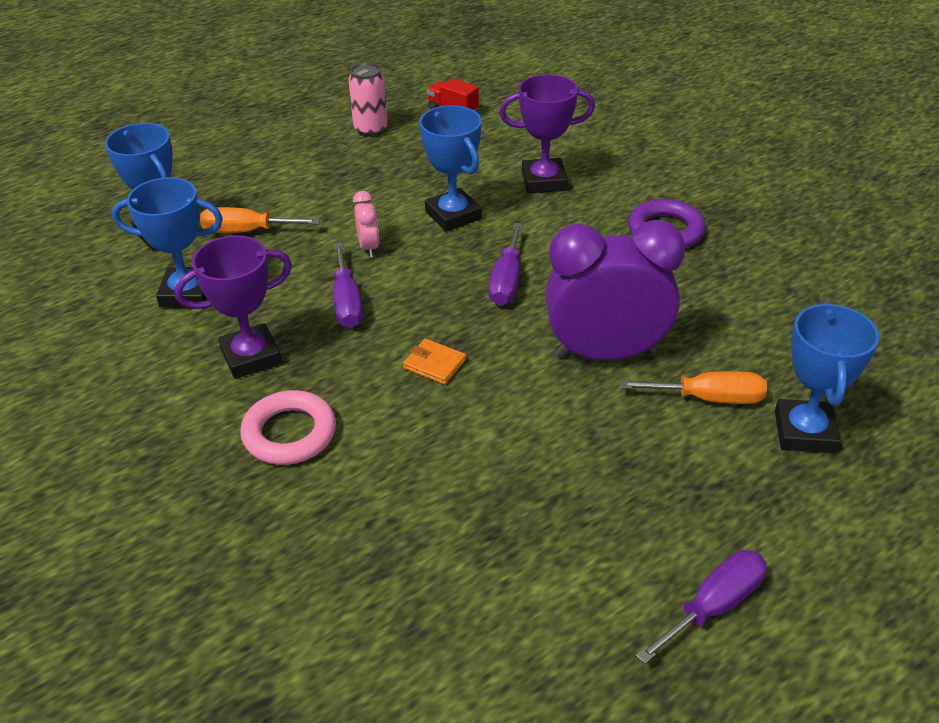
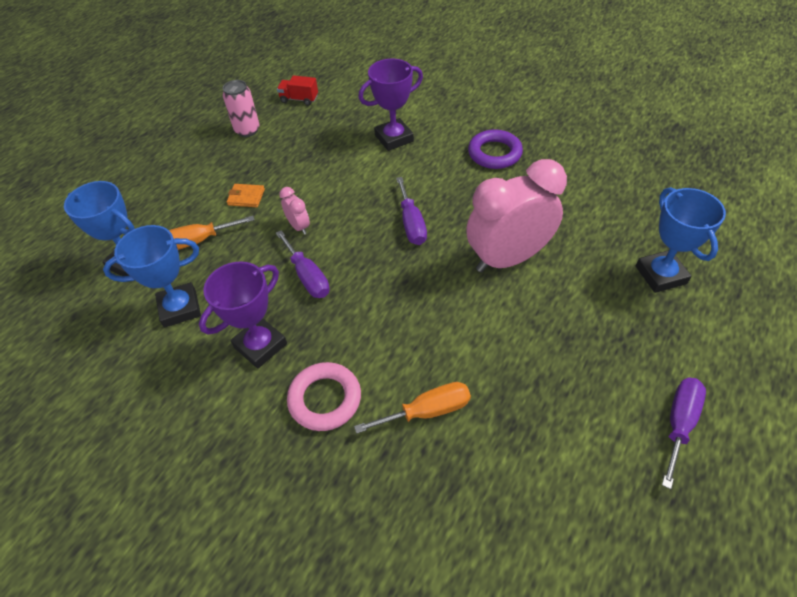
camera: 20 degrees left, 10 degrees up
orange wallet [403,339,466,385] -> orange wallet moved to [227,184,265,207]
blue trophy [419,105,482,232] -> none
purple clock [545,220,685,360] -> pink clock [466,159,567,272]
orange screwdriver [619,371,767,404] -> orange screwdriver moved to [354,382,471,434]

